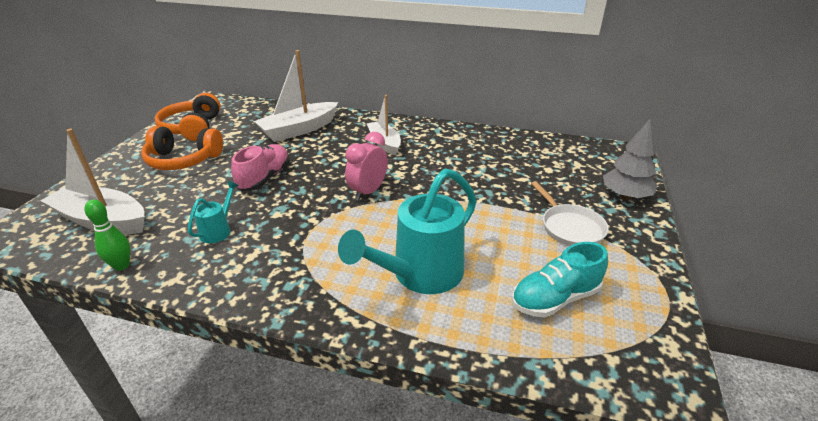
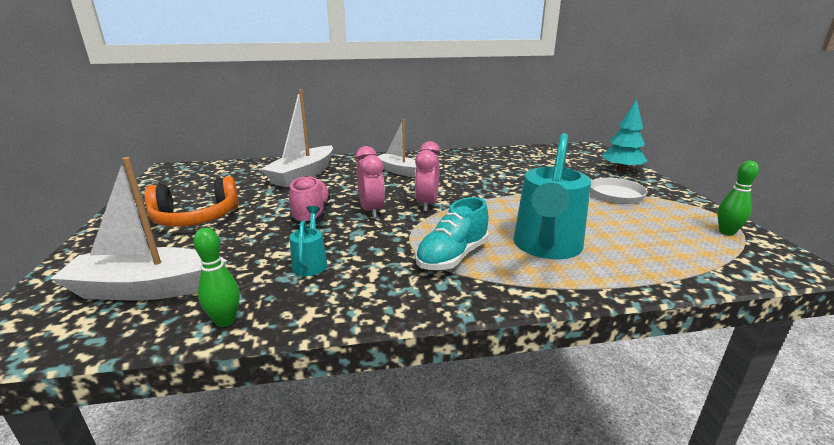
camera: 25 degrees left, 10 degrees down
orange headphones [154,93,221,141] -> none
turquoise shoe [512,242,608,318] -> turquoise shoe moved to [415,197,489,270]
grey tree [603,118,657,200] -> turquoise tree [602,99,647,172]
none -> pink clock [355,146,385,218]
none -> green bowling pin [717,161,759,236]

